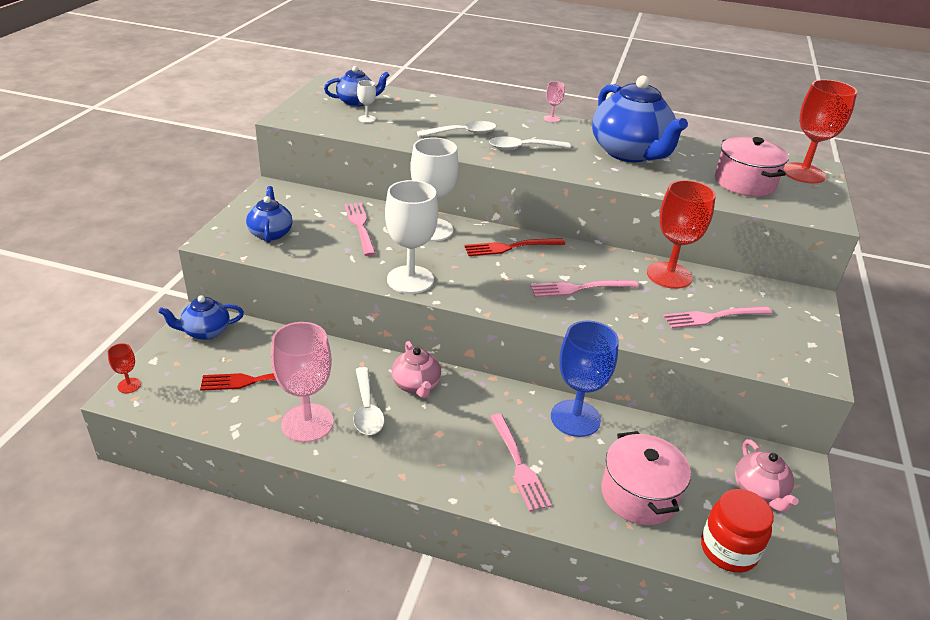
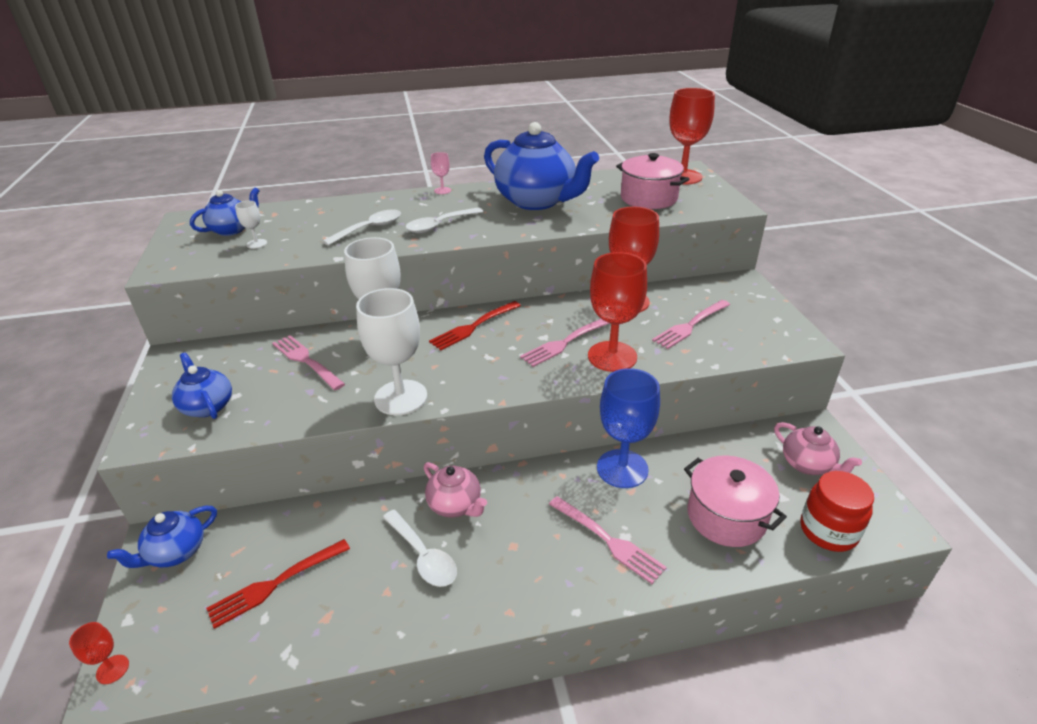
camera: 25 degrees left, 0 degrees up
pink goblet [271,322,334,442] -> none
none -> red goblet [588,252,647,372]

